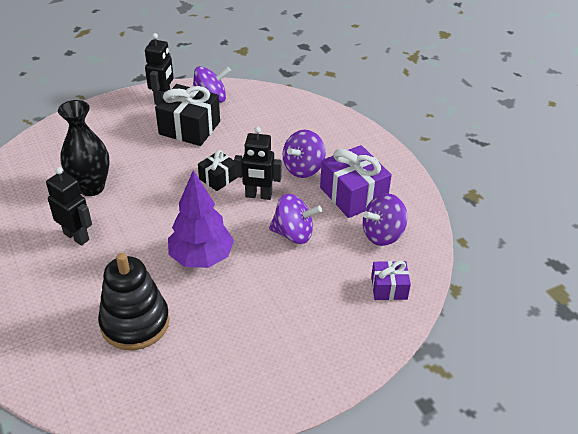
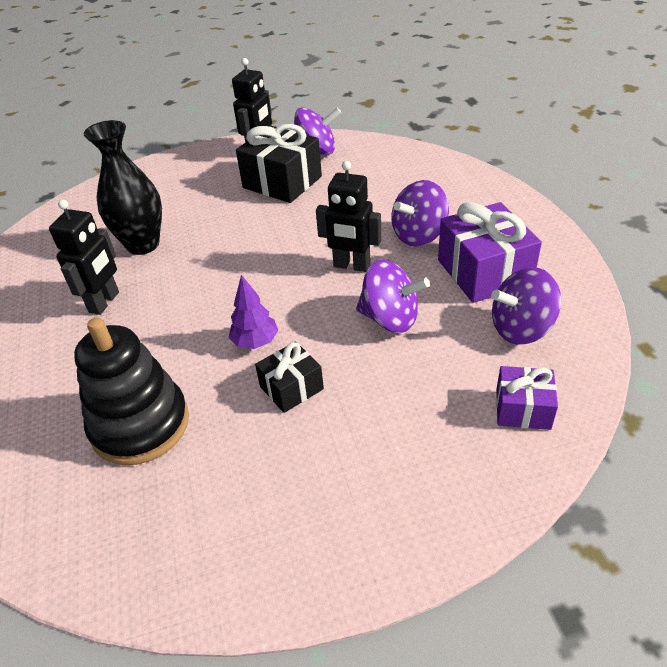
camera: 15 degrees right, 0 degrees up
black robot [46,167,92,246] -> black robot turned 60 degrees clockwise [49,200,119,315]
purple tree [168,170,234,268] -> purple tree [228,275,278,349], size x0.54
black gift [198,150,238,191] -> black gift moved to [255,341,324,413]

